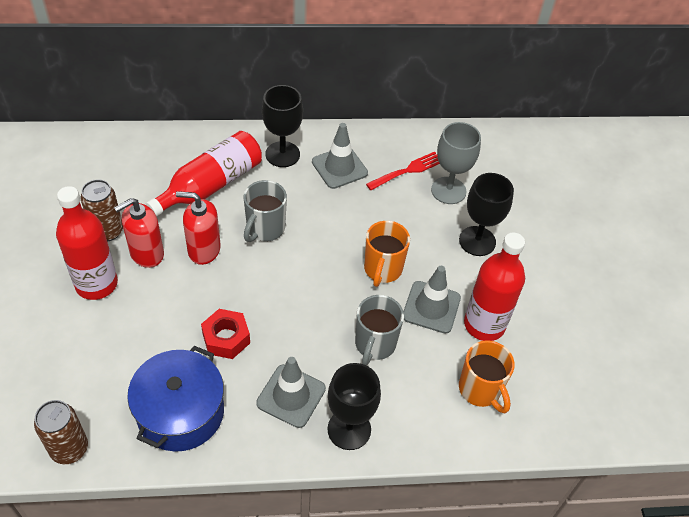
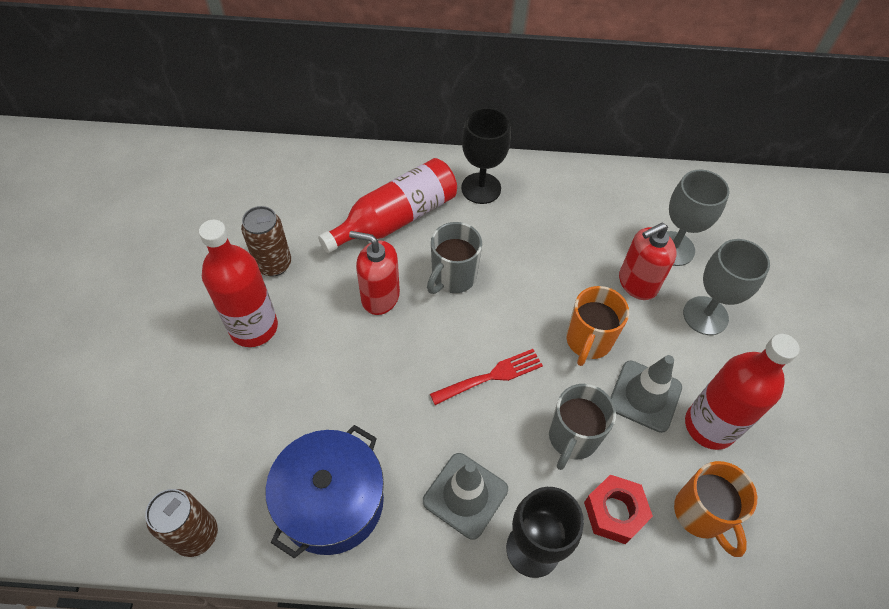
camera: 10 degrees right, 5 degrees up
red soap dispenser [114,198,164,268] -> red soap dispenser moved to [619,223,677,300]
red nut [201,309,250,359] -> red nut moved to [584,475,653,544]
grey traffic cone [312,123,368,189] -> none
red fork [366,152,440,190] -> red fork moved to [430,349,543,405]
black goblet [459,173,514,256] -> grey goblet [683,239,770,335]

